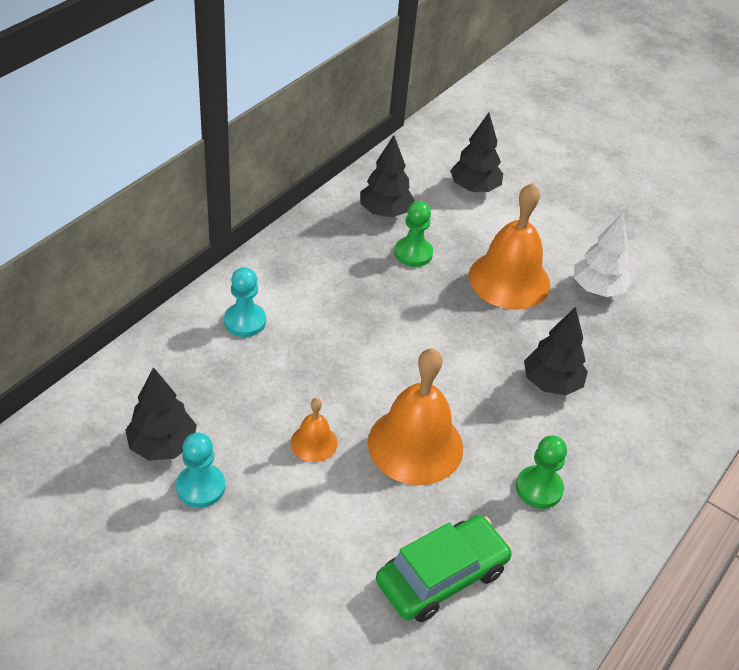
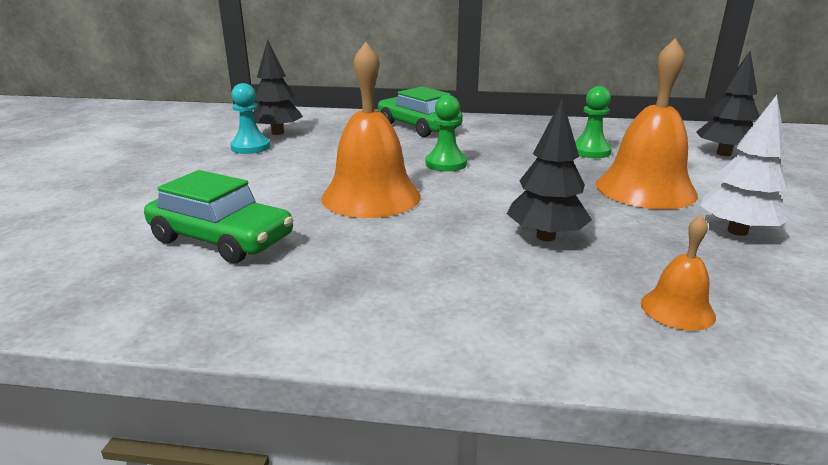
camera: 65 degrees right, 20 degrees down
turquoise pawn [224,267,266,337] -> green car [378,87,463,137]
orange bell [291,398,338,462] -> orange bell moved to [641,215,716,331]
black tree [360,135,415,217] -> none
green pawn [516,435,567,509] -> green pawn moved to [425,95,467,172]

